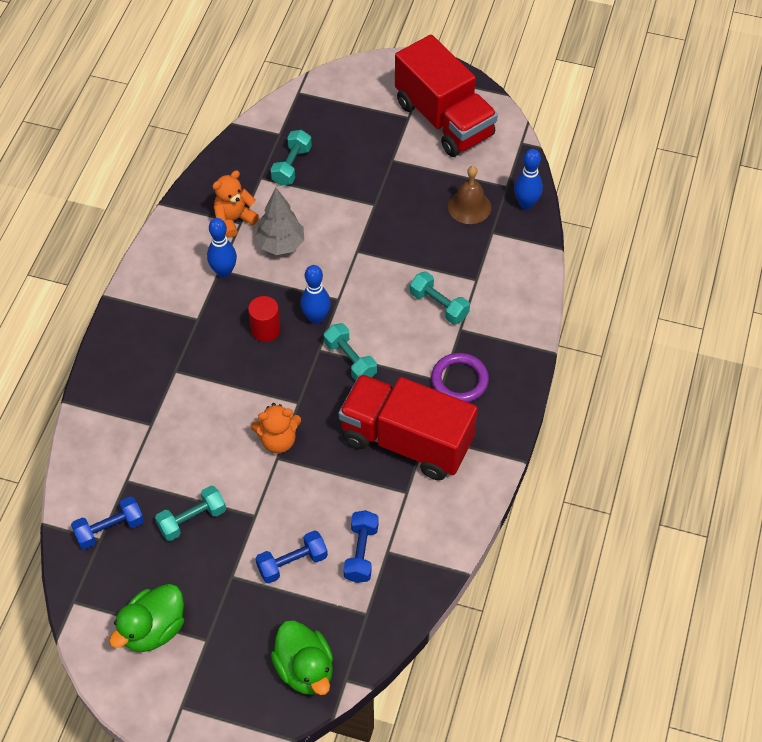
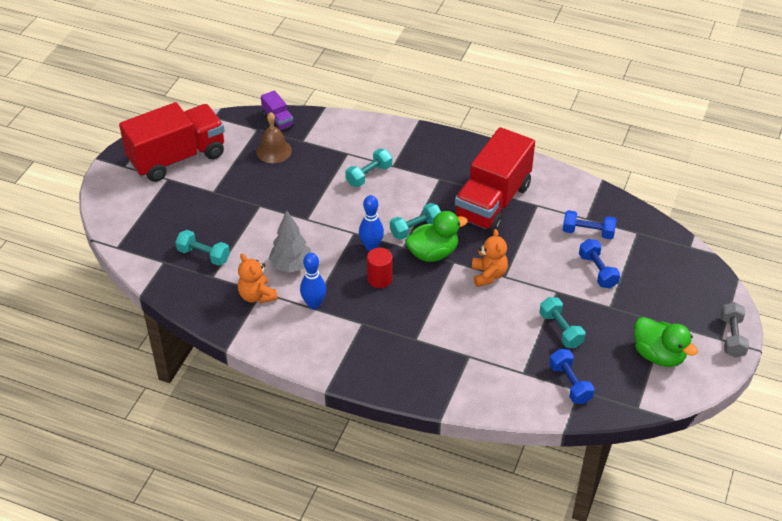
camera: 85 degrees left, 10 degrees down
green duck [271,620,333,695] -> green duck moved to [405,211,468,262]
purple ring [431,353,489,402] -> none
blue bowling pin [514,149,543,210] -> purple truck [261,90,294,130]
none -> grey dumbbell [721,302,749,358]

